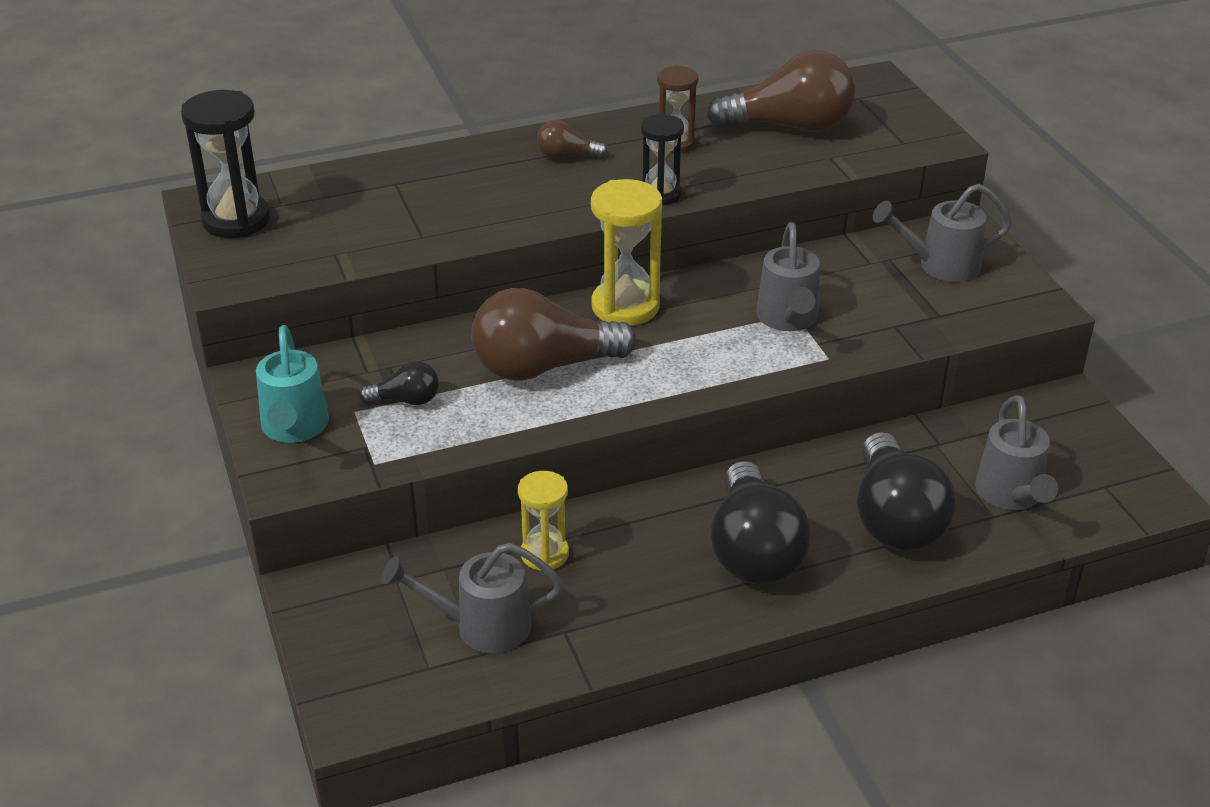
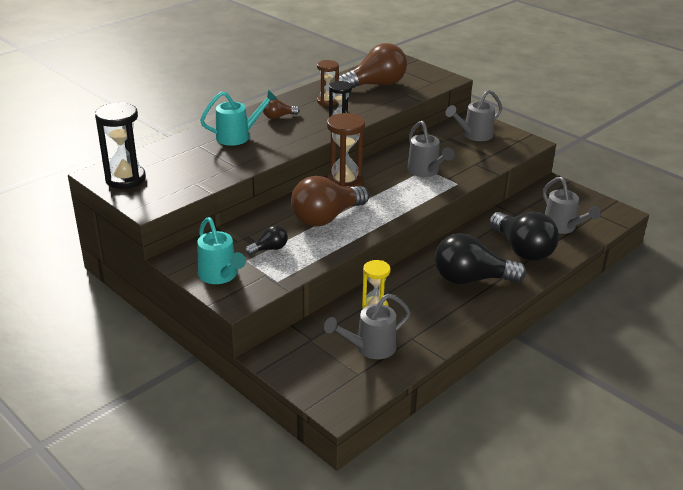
camera: 25 degrees left, 5 degrees down
yellow hourglass [591,179,662,326] -> brown hourglass [327,113,365,187]
black light bulb [710,461,811,585] -> black light bulb turned 120 degrees clockwise [434,233,526,284]
none -> turquoise watering can [200,90,277,146]

